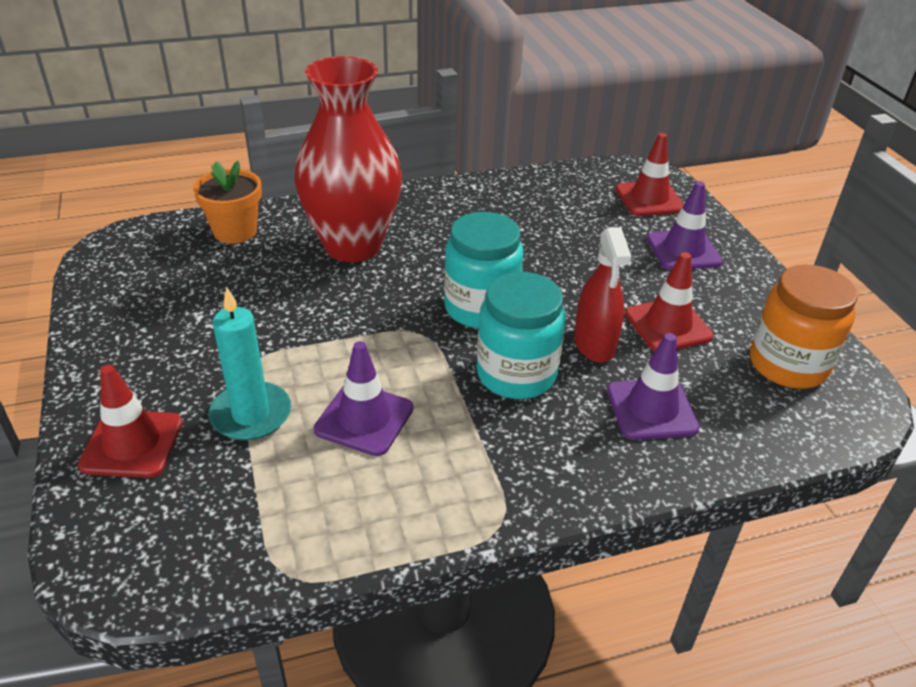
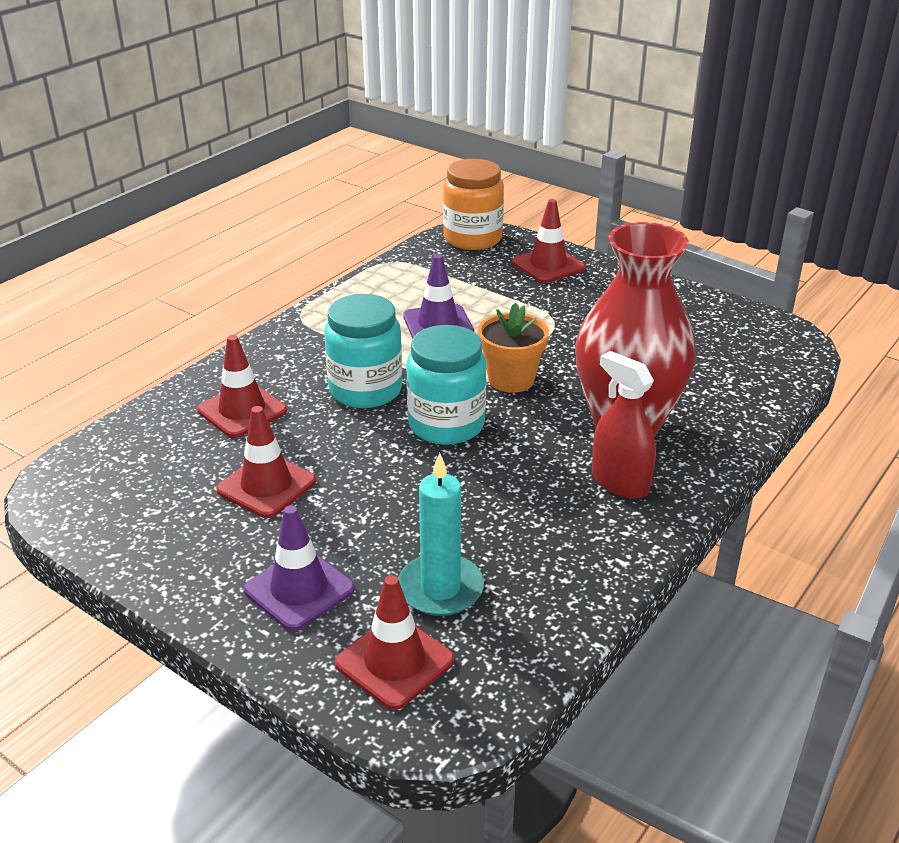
camera: 145 degrees right, 5 degrees down
orange flower pot [193,161,262,244] -> orange flower pot moved to [477,303,549,393]
turquoise candle [209,287,291,441] -> turquoise candle moved to [398,453,484,616]
red spray bottle [574,227,631,363] -> red spray bottle moved to [592,351,656,499]
purple traffic cone [607,333,700,440] -> red traffic cone [197,335,287,438]
orange jar [750,265,858,389] -> orange jar moved to [443,159,504,250]

